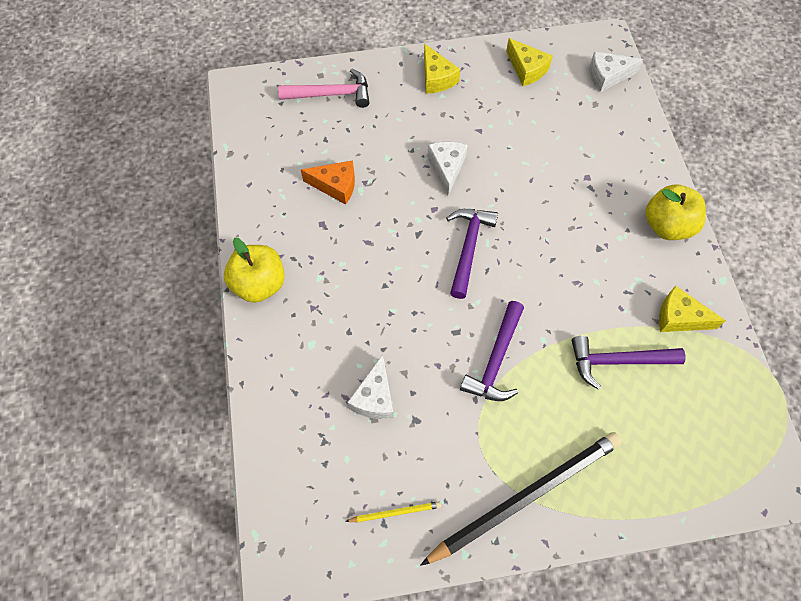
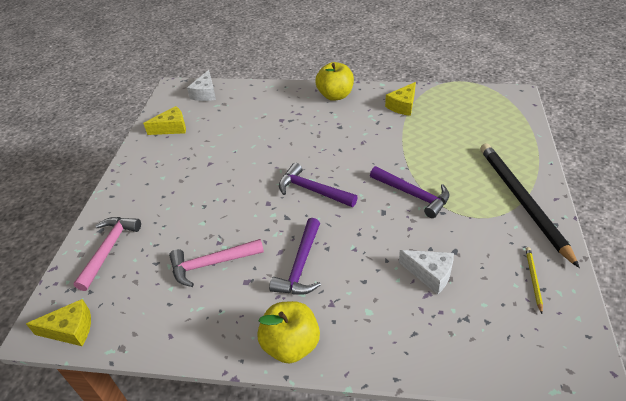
camera: 70 degrees left, 20 degrees down
orange cheese [301,161,355,205] -> pink hammer [169,239,264,287]
yellow cheese [424,44,460,94] -> yellow cheese moved to [26,299,91,346]
white cheese [427,142,468,195] -> none
purple hammer [572,336,686,389] -> purple hammer moved to [269,218,321,295]

